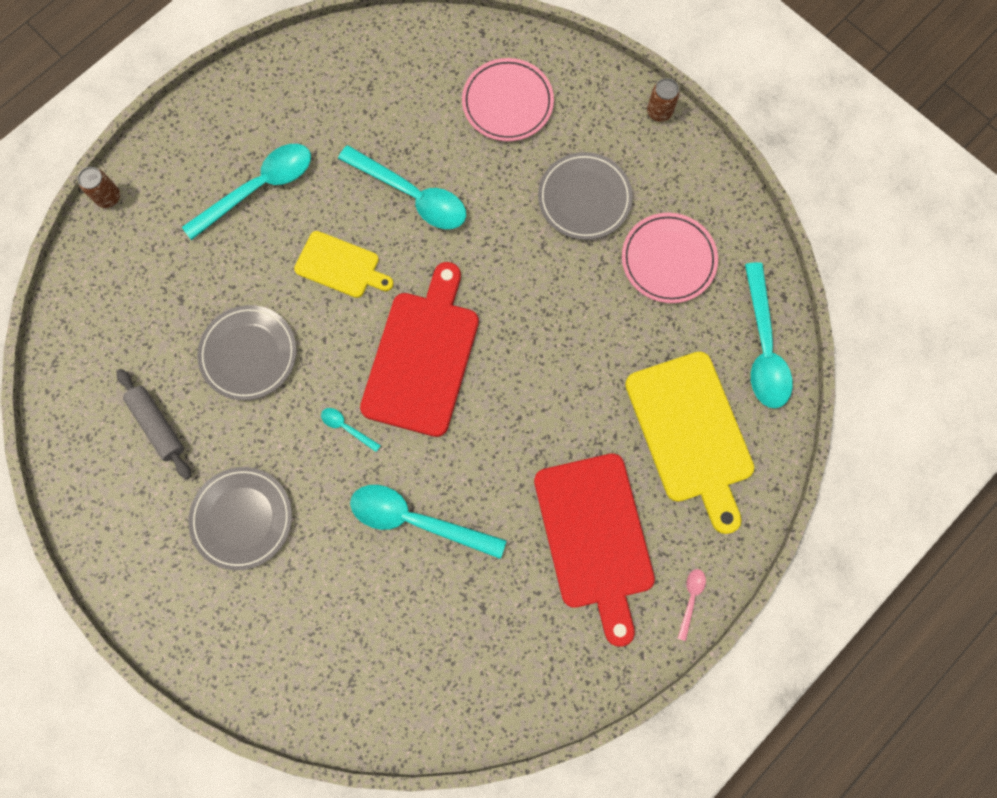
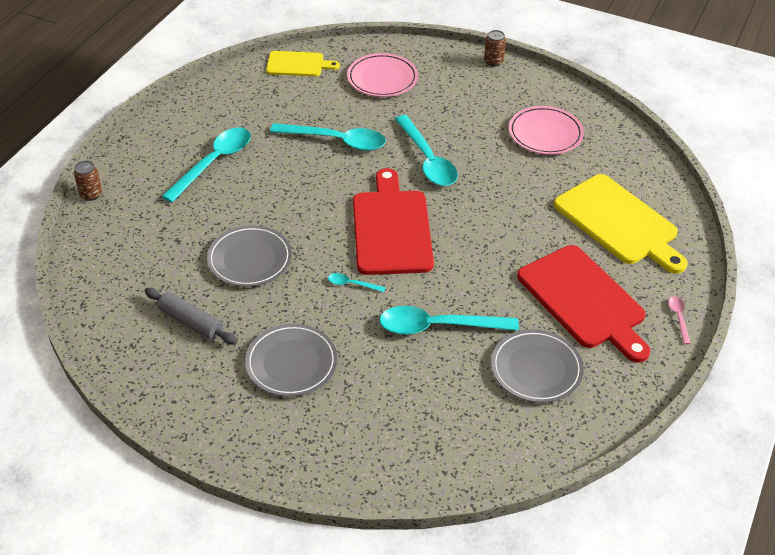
camera: 20 degrees left, 30 degrees down
yellow cutting board [294,231,394,298] -> yellow cutting board moved to [266,51,340,76]
grey plate [538,152,633,240] -> grey plate moved to [491,329,584,403]
turquoise spoon [745,262,793,408] -> turquoise spoon moved to [395,115,458,186]

